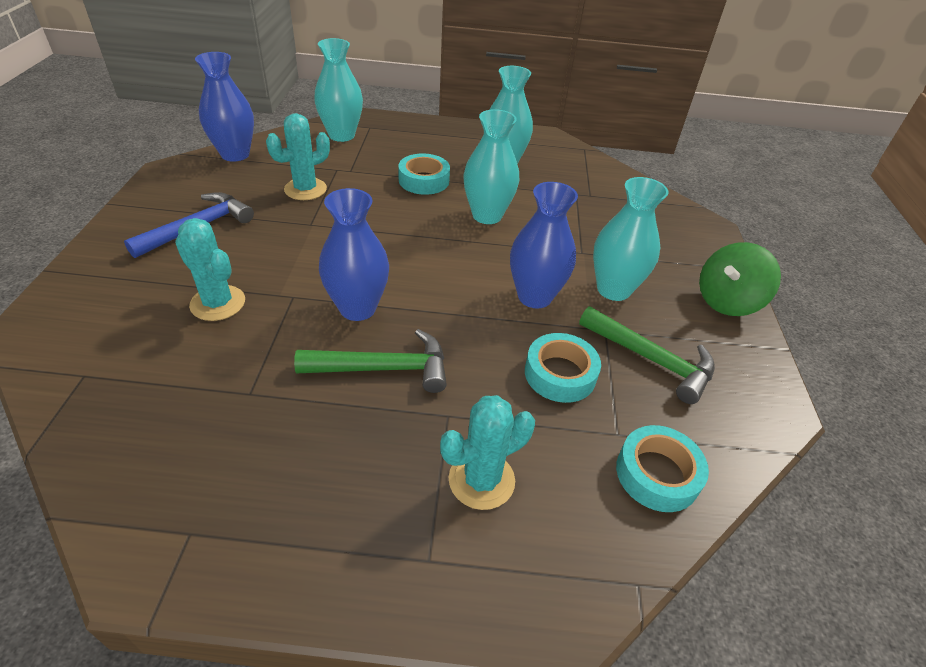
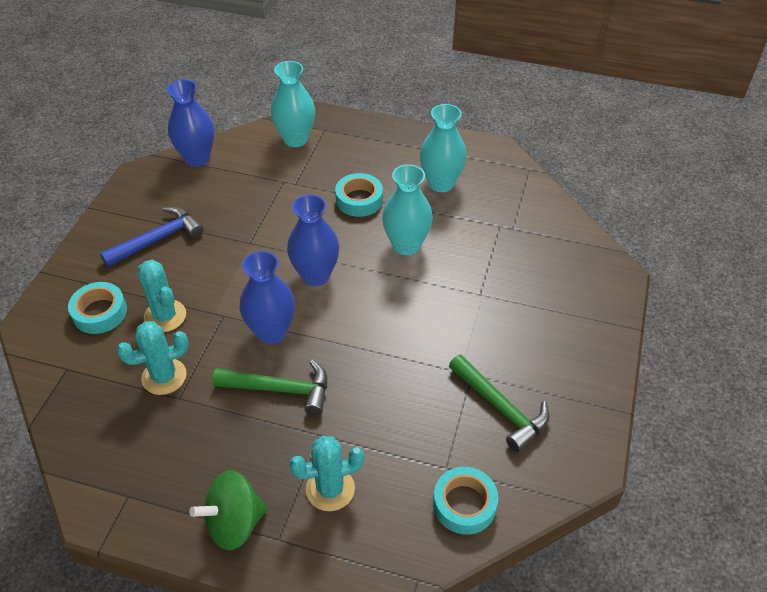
camera: 15 degrees right, 5 degrees up
turquoise cactus [266,113,330,200] -> turquoise cactus moved to [117,321,189,395]
blue vase [510,182,578,308] -> blue vase moved to [287,194,339,286]
turquoise tape [525,333,601,403] -> turquoise tape moved to [68,282,127,334]
turquoise vase [593,177,669,301] -> none
green spinning top [699,242,781,316] -> green spinning top moved to [189,470,267,550]

